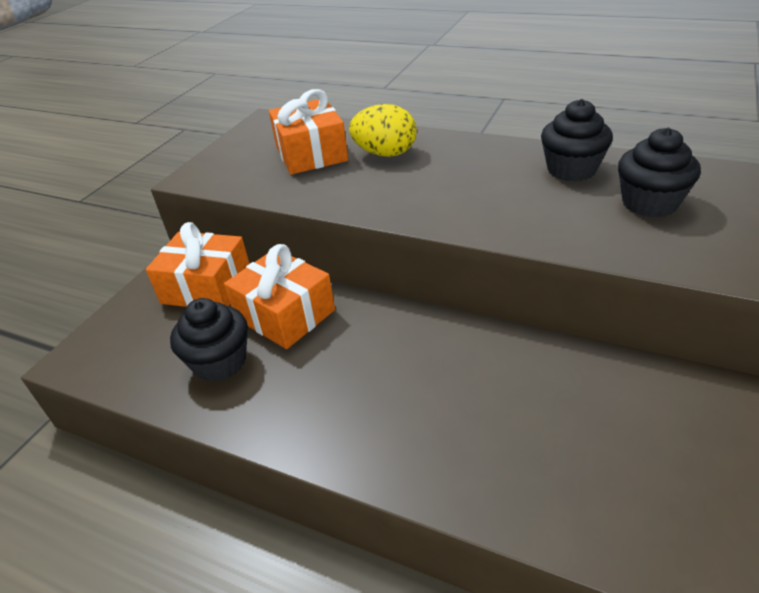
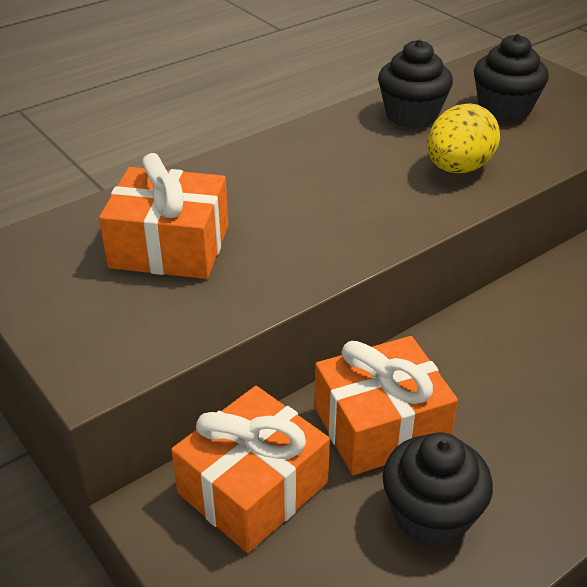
camera: 65 degrees left, 0 degrees up
yellow egg [349,104,417,157] -> yellow egg moved to [427,103,500,173]

